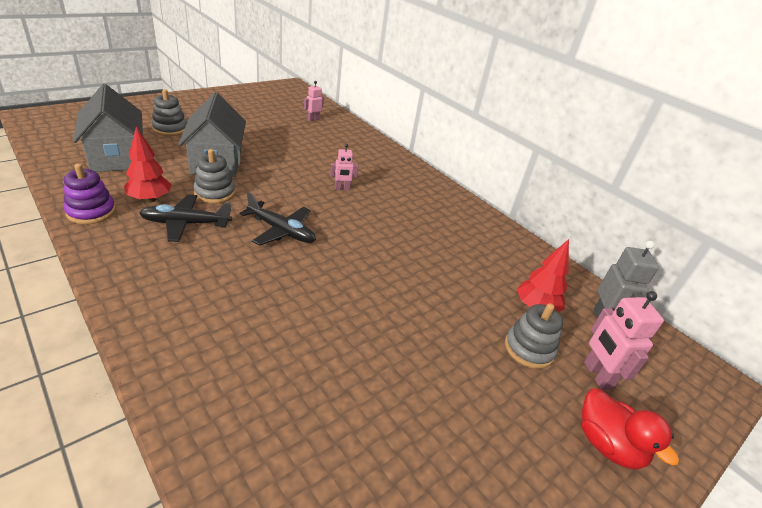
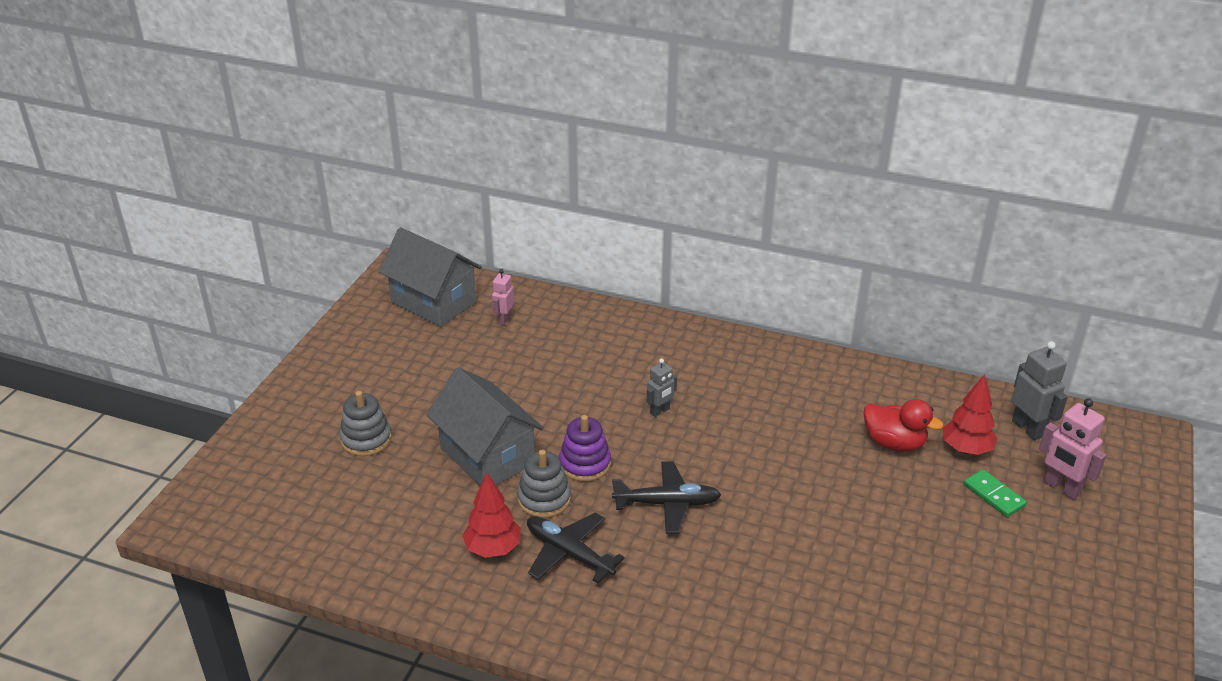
camera: 25 degrees left, 0 degrees up
purple stacking toy [64,164,116,224] -> purple stacking toy moved to [559,415,611,482]
grey house [73,84,143,172] -> grey house moved to [379,227,482,327]
black plane [139,194,232,242] -> black plane turned 75 degrees clockwise [527,512,625,583]
pink robot [330,144,358,190] -> grey robot [647,359,677,417]
grey stacking toy [505,303,563,369] -> green domino [964,469,1027,517]
red duck [582,389,679,470] -> red duck moved to [863,399,943,452]

